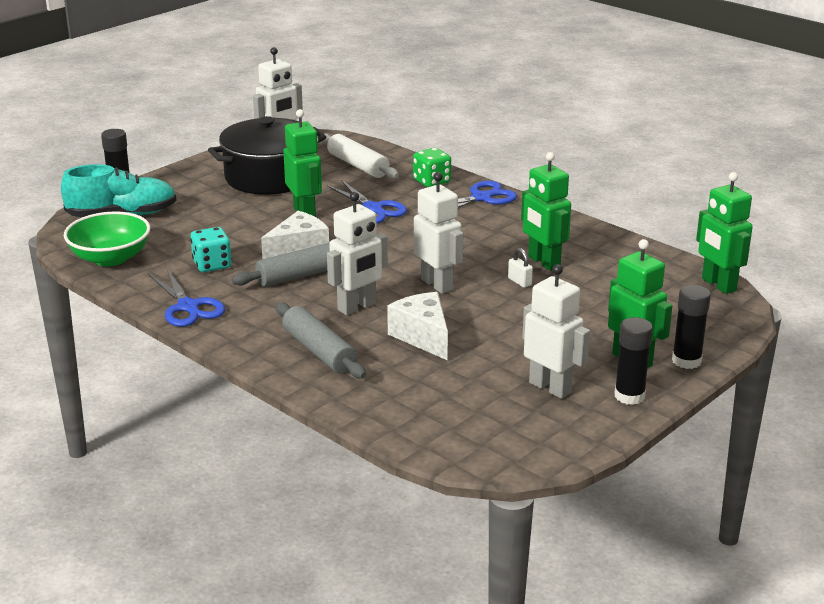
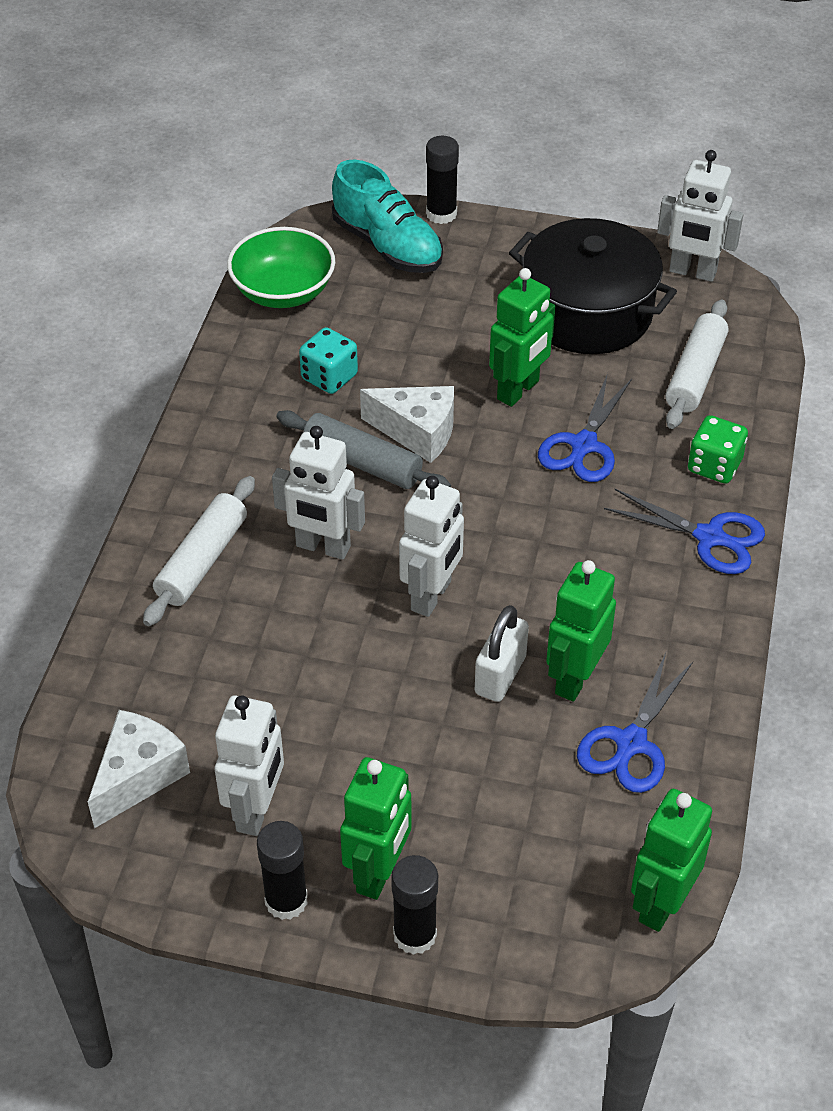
camera: 60 degrees right, 20 degrees up
blue scissors [149,269,225,327] -> blue scissors moved to [577,653,693,793]
grey rolling pin [276,302,366,378] -> white rolling pin [143,476,255,626]
white cheese [387,292,448,360] -> white cheese moved to [88,710,190,828]
white padlock [508,248,533,288] -> white padlock [475,605,529,702], size x1.77

